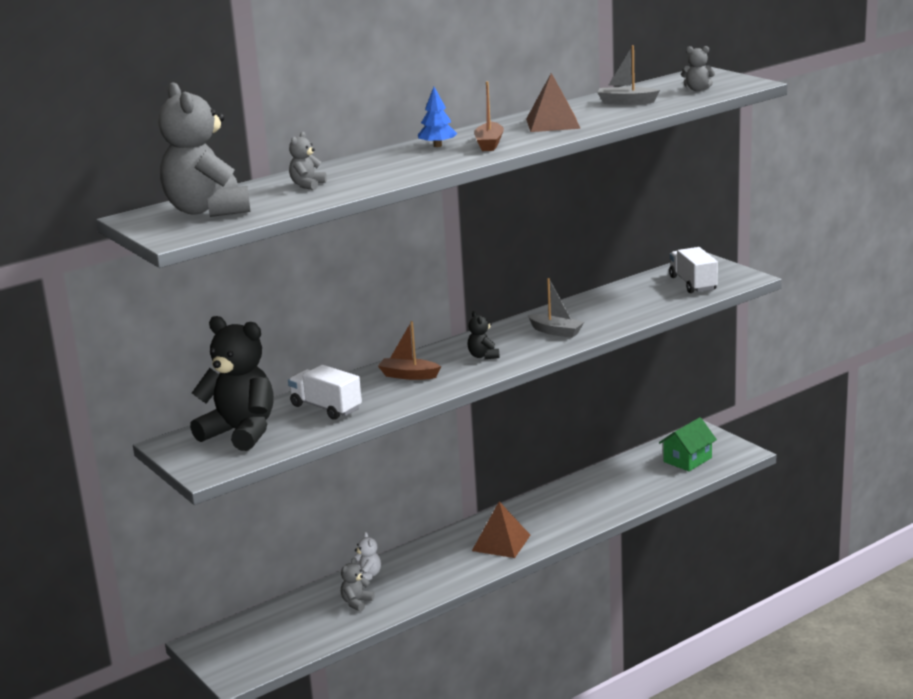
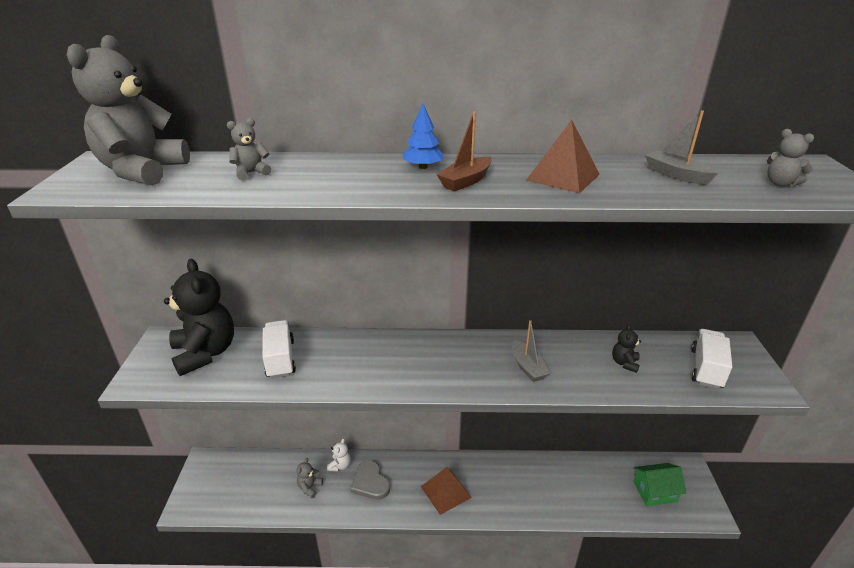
camera: 35 degrees right, 10 degrees up
grey teddy bear [341,557,374,612] -> grey teddy bear turned 45 degrees counterclockwise [297,458,323,498]
brown boat [378,321,441,380] -> none
black teddy bear [467,311,500,359] -> black teddy bear moved to [612,324,641,373]
none -> grey heart [351,461,390,500]

